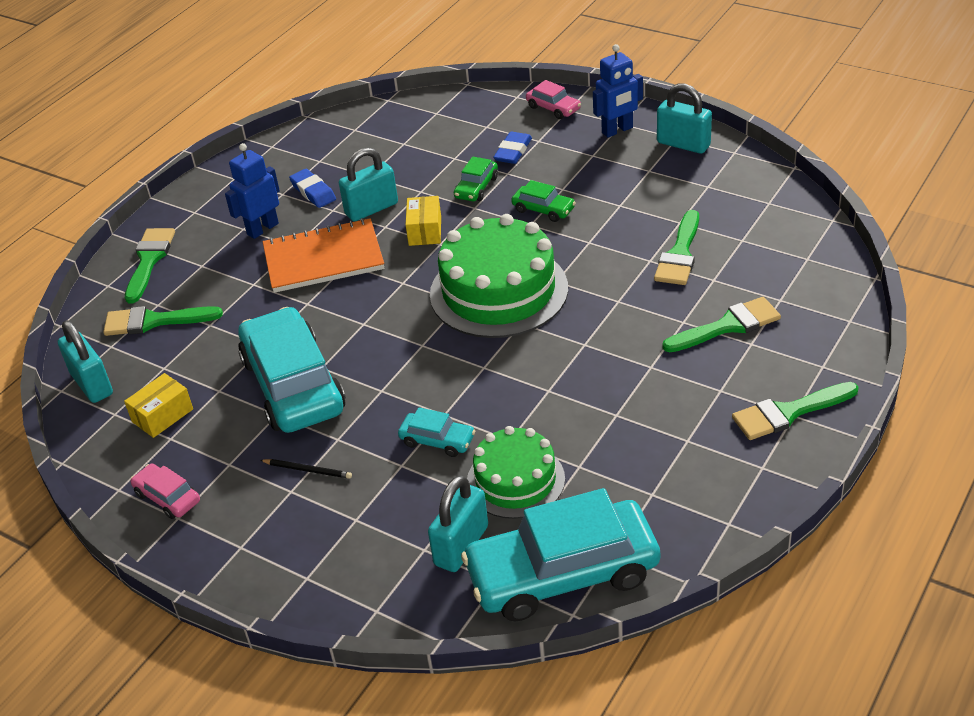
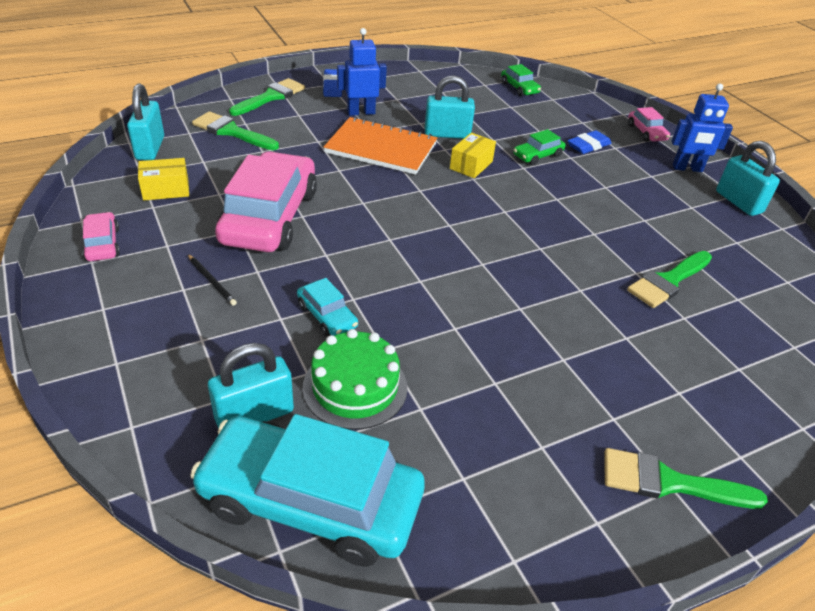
camera: 25 degrees right, 0 degrees up
turquoise car [238,307,346,433] -> pink car [215,151,317,252]
blue eraser [289,169,336,208] -> blue eraser moved to [323,69,342,97]
green cake [430,214,568,338] -> none
green car [511,180,576,222] -> green car moved to [501,64,541,96]
green brush [662,297,781,352] -> none

